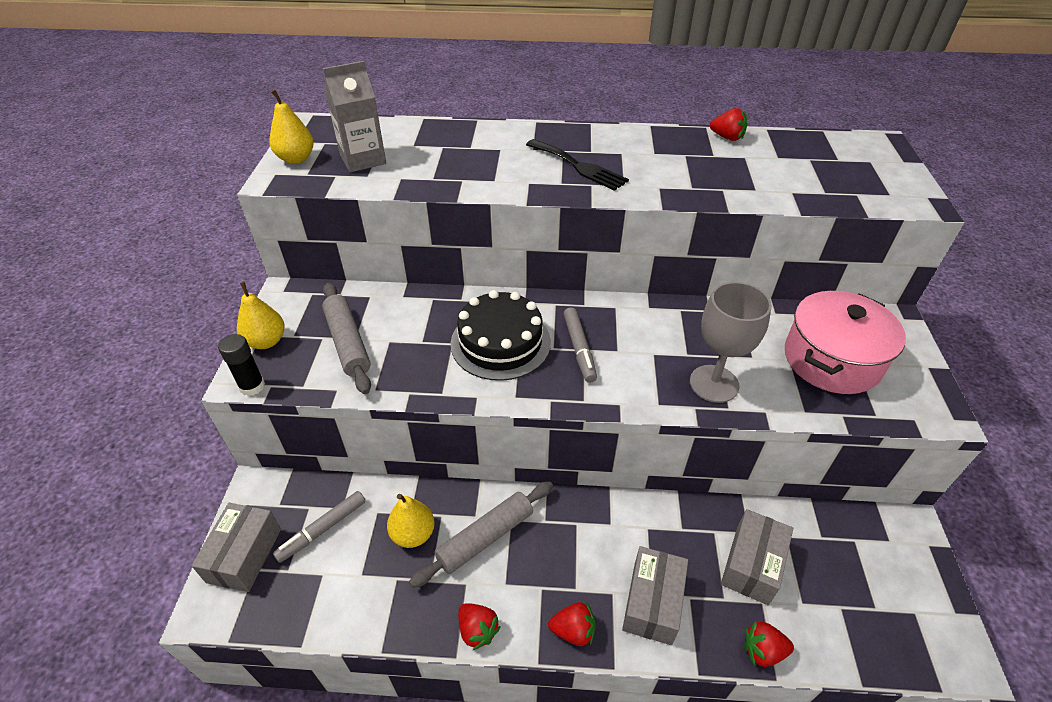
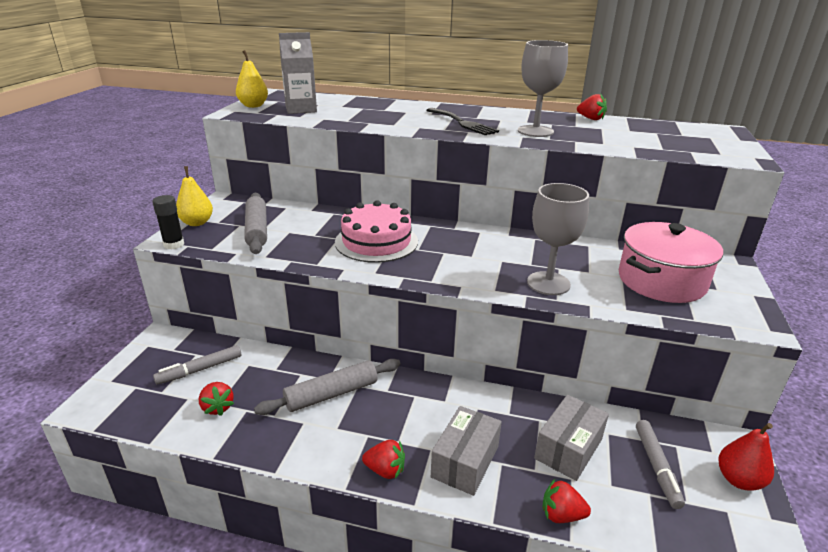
camera: 10 degrees right, 15 degrees down
grey box [191,503,281,592] -> none
yellow pear [387,494,435,548] -> none
black cake [451,290,551,381] -> pink cake [335,200,418,263]
red strawberry [458,603,501,650] -> red strawberry moved to [199,382,234,416]
grey marker [564,307,597,383] -> grey marker moved to [636,420,685,509]
none -> grey goblet [518,40,568,137]
none -> red pear [718,423,774,491]

